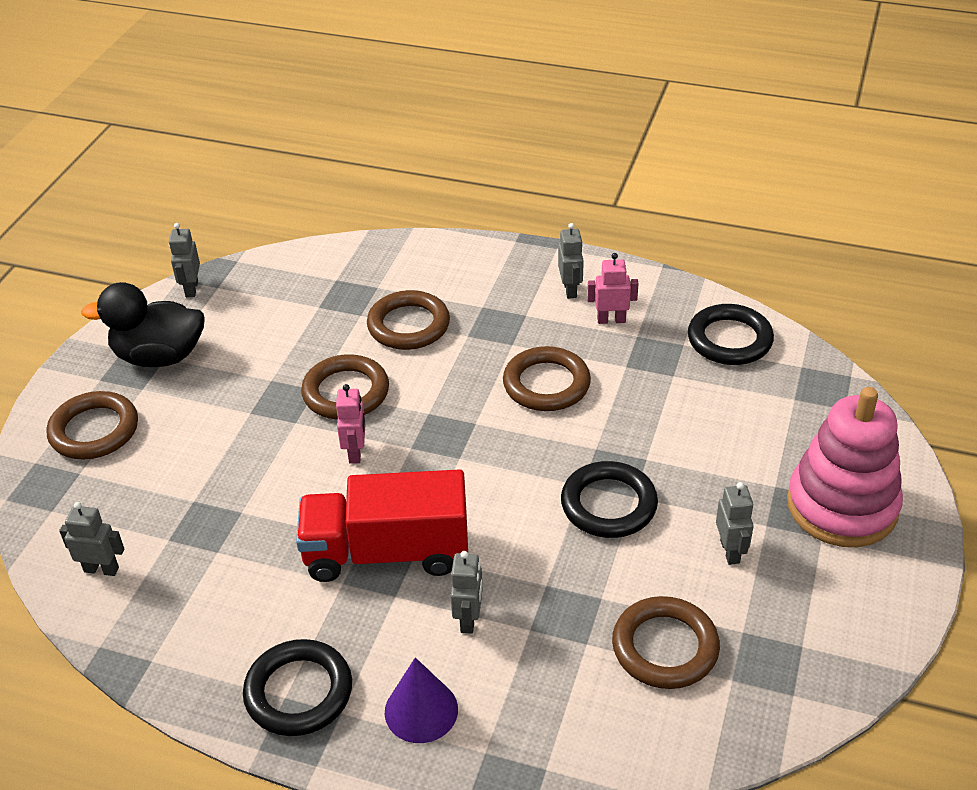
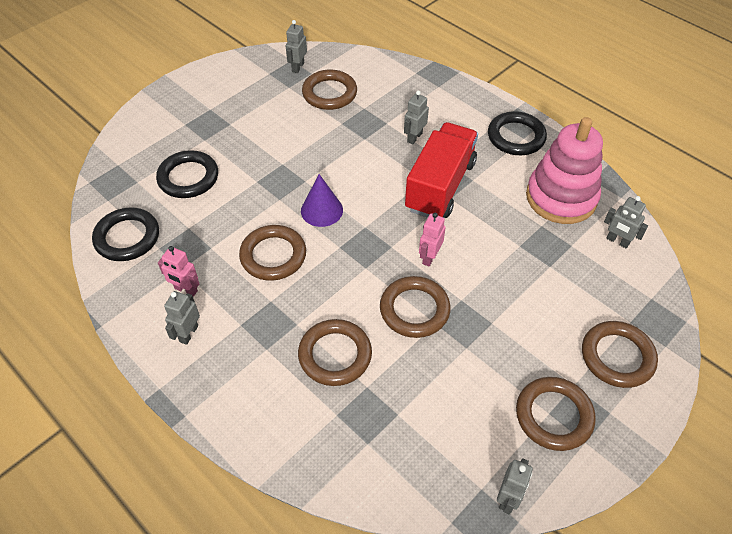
camera: 155 degrees left, 10 degrees up
black duck [81,282,205,367] -> brown ring [516,377,596,451]
red truck [296,469,468,582] -> red truck turned 90 degrees counterclockwise [405,122,478,218]
purple cone [385,657,458,743] -> purple cone moved to [301,174,343,227]
black ring [561,461,658,538] -> black ring moved to [156,150,218,198]
grey robot [716,482,754,565] -> grey robot moved to [286,20,307,73]
pink stacking toy [787,387,903,547] -> pink stacking toy moved to [526,117,603,224]

